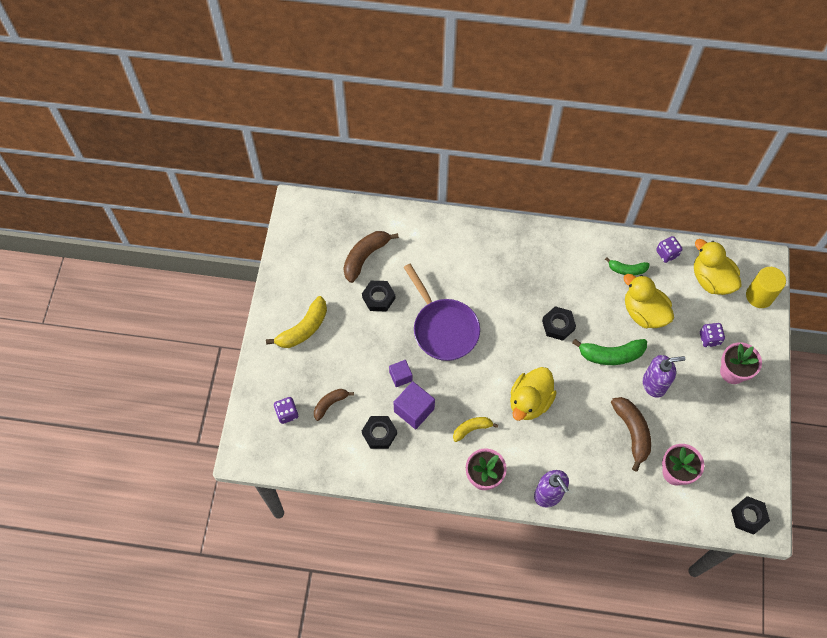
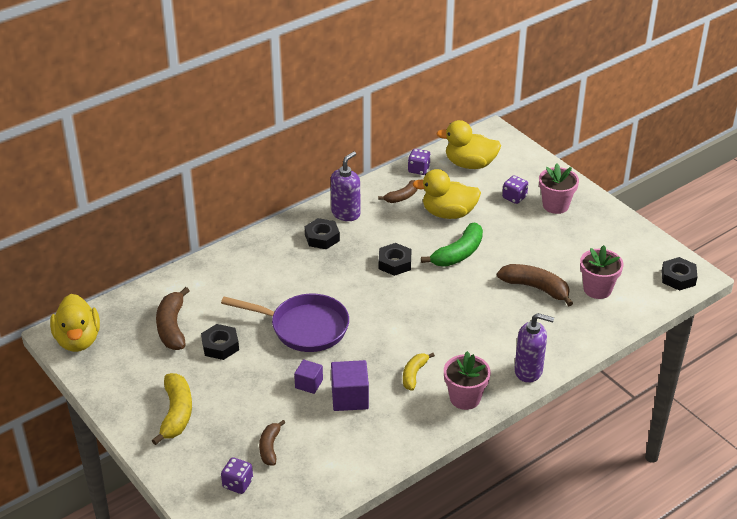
camera: 45 degrees left, 25 degrees down
black nut [362,416,397,449] -> black nut moved to [305,218,340,249]
yellow duck [510,367,557,421] -> yellow duck moved to [50,294,100,352]
green banana [605,257,650,275] -> brown banana [378,180,418,203]
purple soap dispenser [643,355,685,398] -> purple soap dispenser moved to [331,151,360,221]
yellow cylinder [746,267,786,308] -> none

